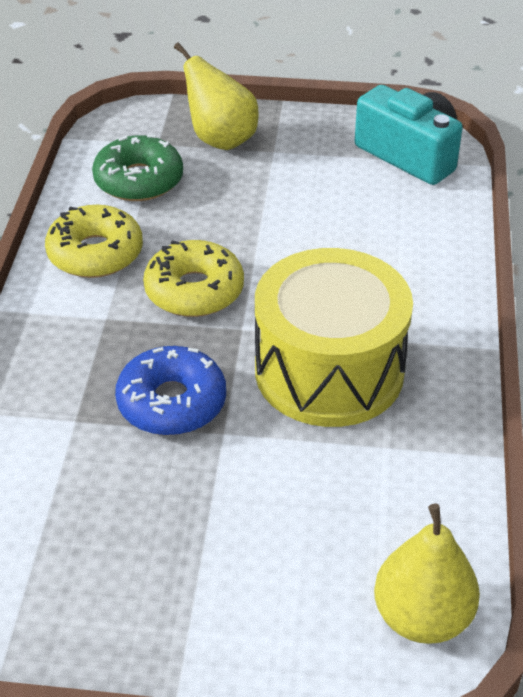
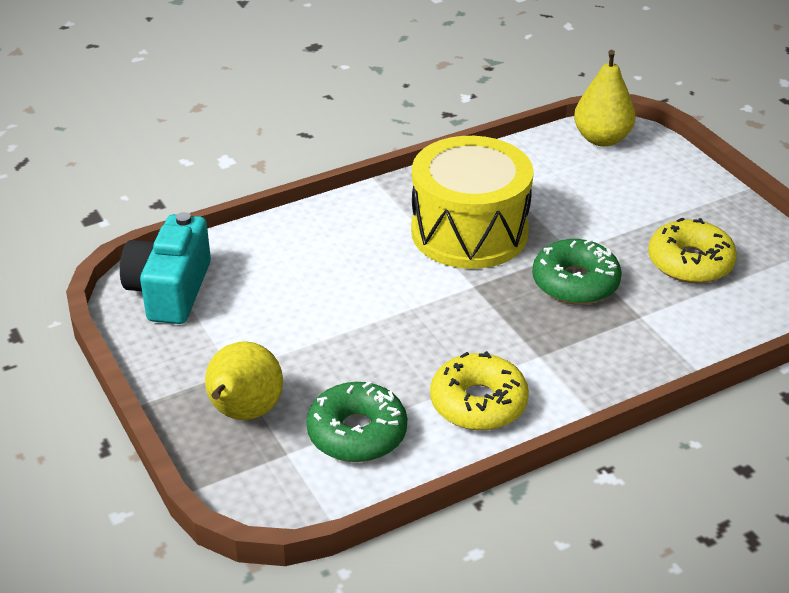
camera: 125 degrees left, 5 degrees down
blue donut [115,346,226,435] -> green donut [532,239,622,304]
yellow donut [143,240,244,317] -> yellow donut moved to [648,217,737,283]

